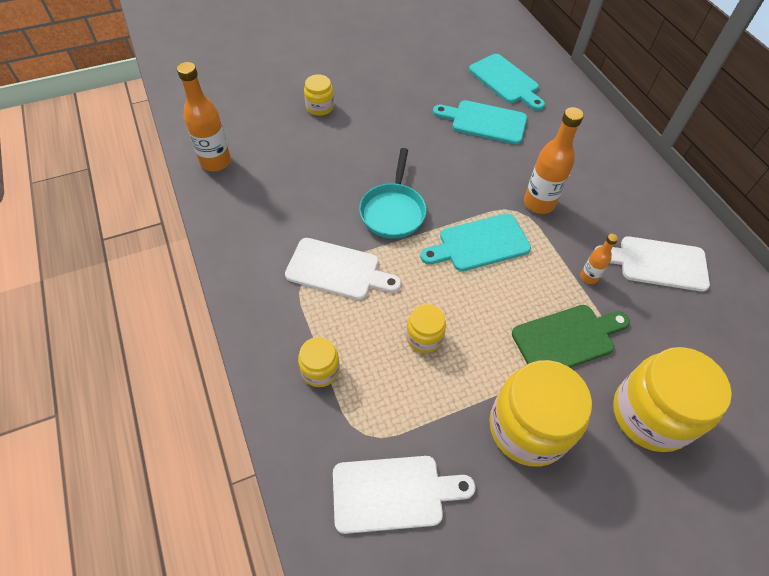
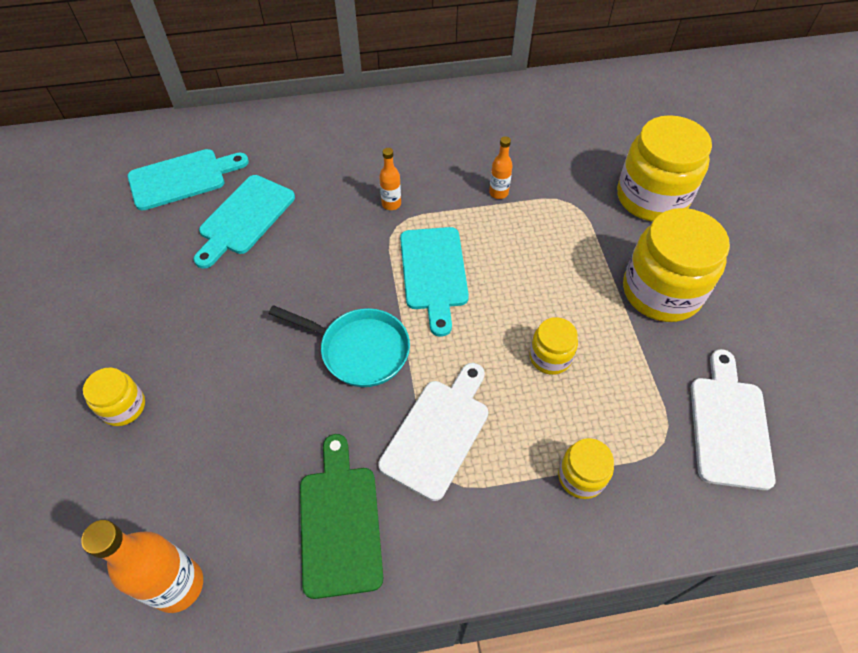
camera: 75 degrees left, 0 degrees up
green cutting board [512,305,630,368] -> green cutting board moved to [300,434,383,599]
orange bottle [524,107,584,214] -> orange bottle [379,148,401,210], size x0.53
white cutting board [594,236,710,292] -> none

